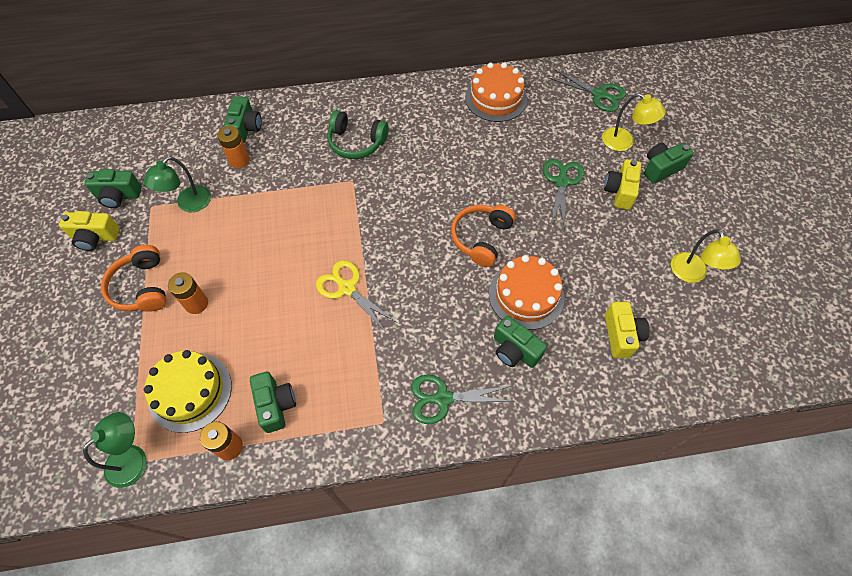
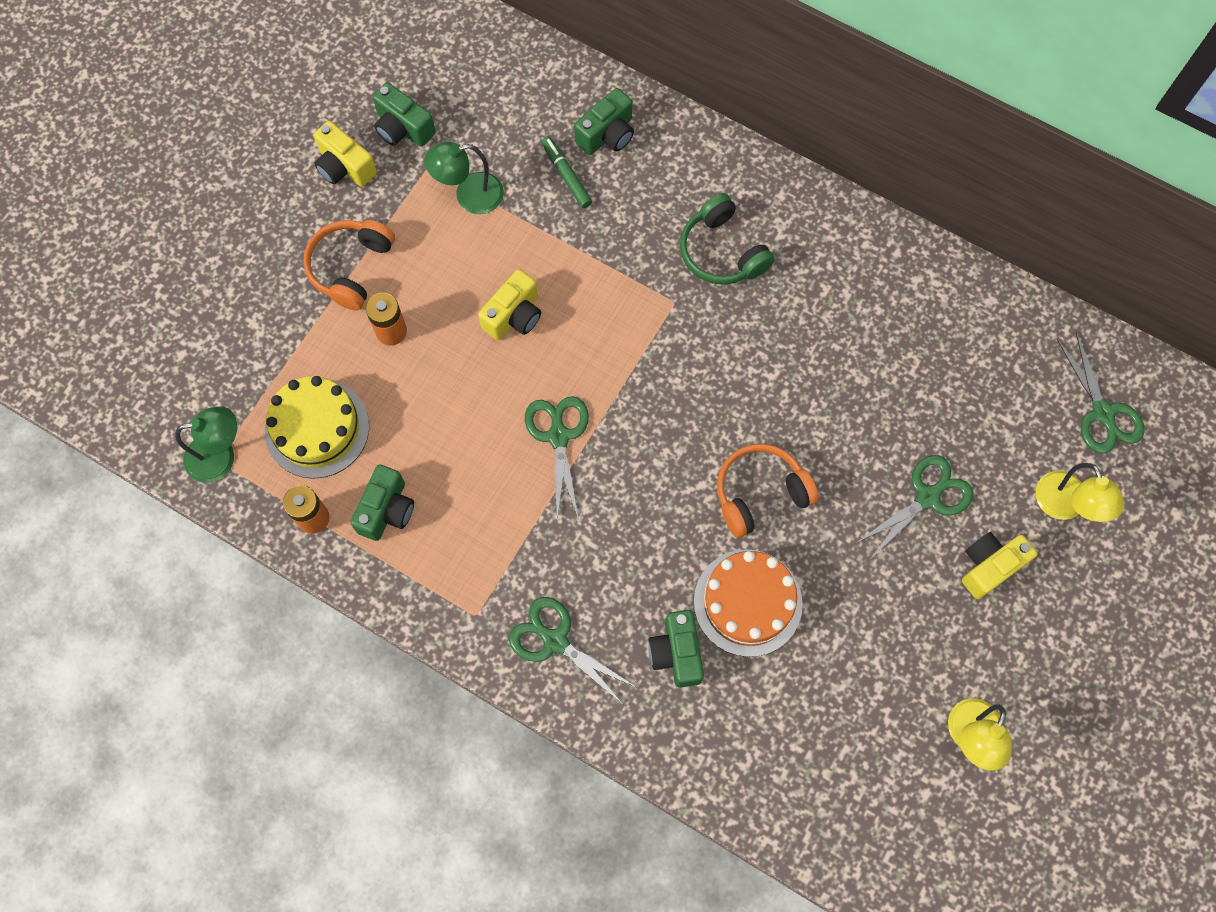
camera: 40 degrees right, 10 degrees up
orange battery [217,126,249,168] -> green marker [541,136,592,208]
yellow scissors [316,260,396,332] -> green scissors [525,396,589,520]
orange cake [465,62,527,122] -> none
yellow camera [605,302,649,358] -> yellow camera moved to [478,269,541,340]
green camera [644,142,694,184] -> none

